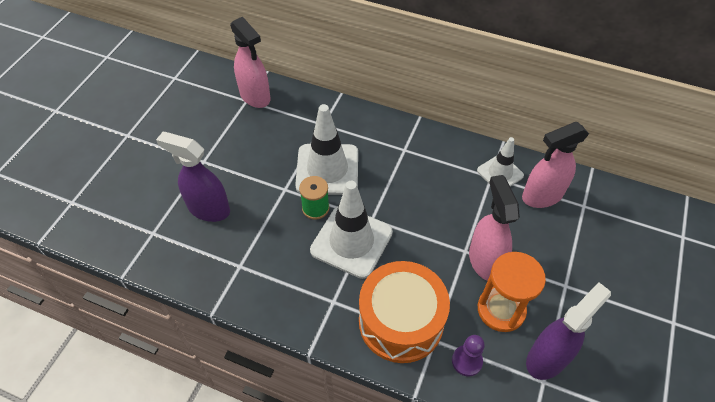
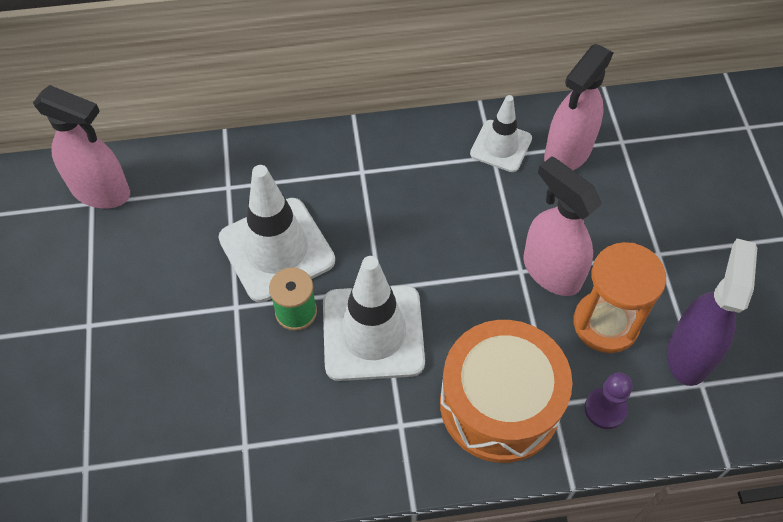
camera: 30 degrees left, 5 degrees up
purple spray bottle [156,132,230,222] -> none

